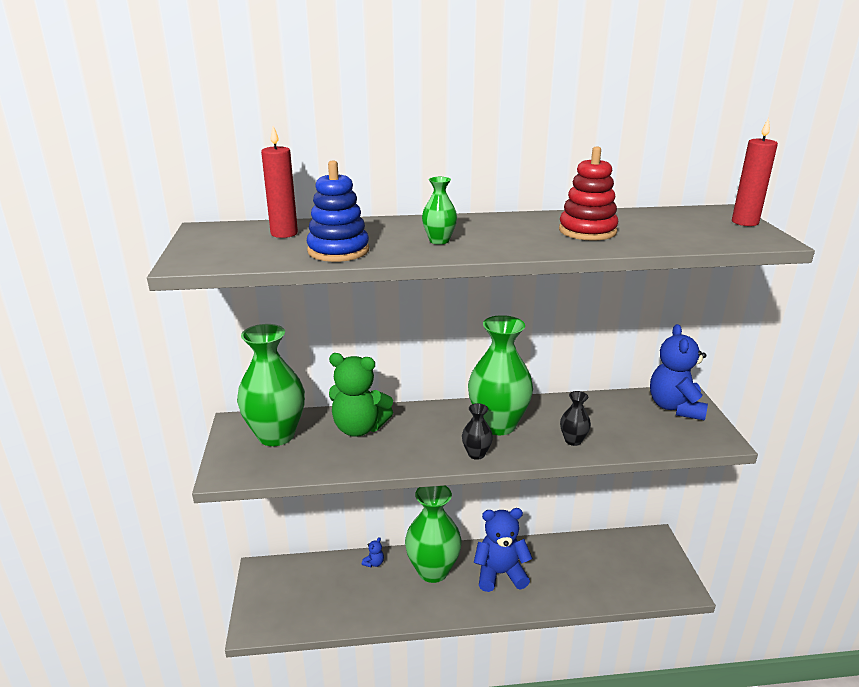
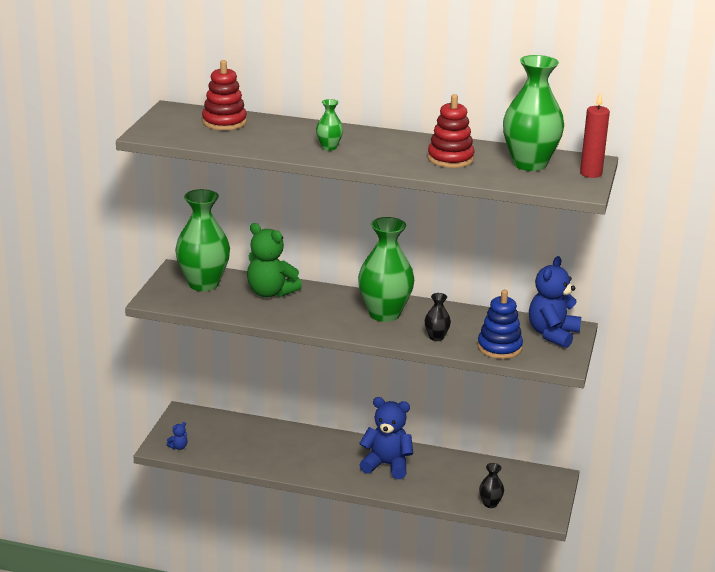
camera: 20 degrees right, 0 degrees up
red candle [261,126,298,238] -> red stacking toy [202,60,247,130]
blue stacking toy [307,160,369,262] -> blue stacking toy moved to [478,290,523,359]
blue teddy bear [362,537,384,567] -> blue teddy bear moved to [166,422,187,450]
green vase [405,486,462,583] -> green vase moved to [503,55,564,171]
black vase [462,403,493,460] -> black vase moved to [479,463,504,508]

